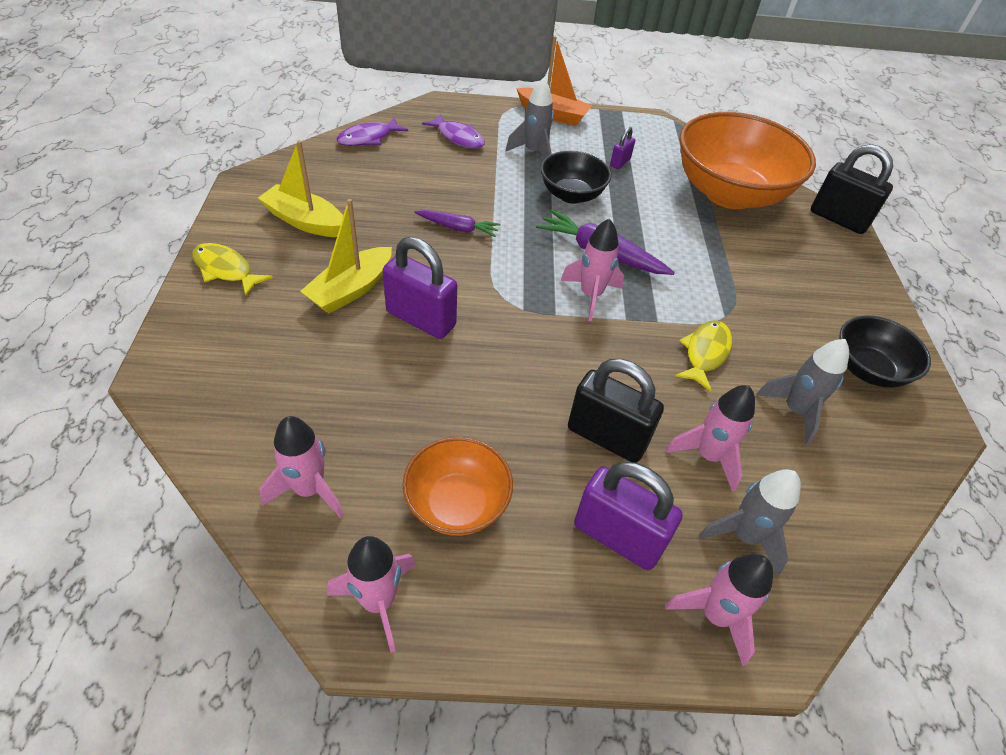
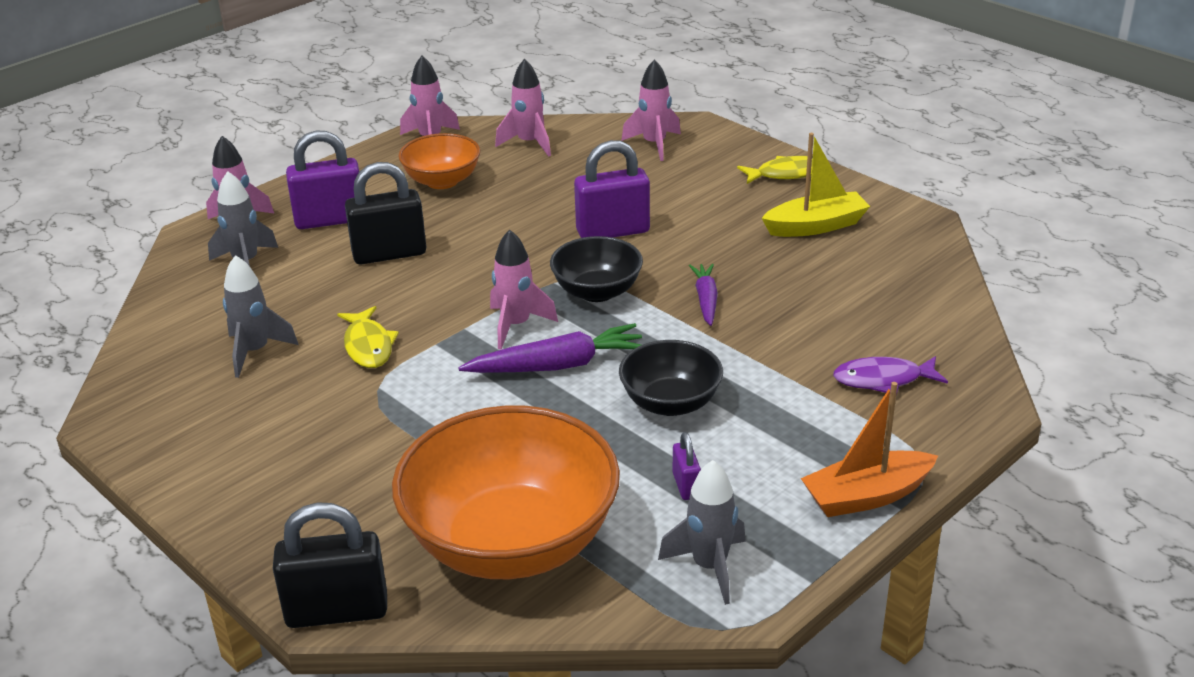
camera: 140 degrees right, 15 degrees down
yellow boat [300,199,392,313] -> none
purple fish [337,117,408,146] -> none
purple carrot [415,210,501,237] -> purple carrot turned 120 degrees clockwise [689,264,718,326]
grey rocket [506,78,554,159] -> grey rocket moved to [658,460,746,605]
pink rocket [666,385,755,492] -> pink rocket moved to [621,59,681,161]
black bowl [839,315,931,388] -> black bowl moved to [550,236,643,302]

